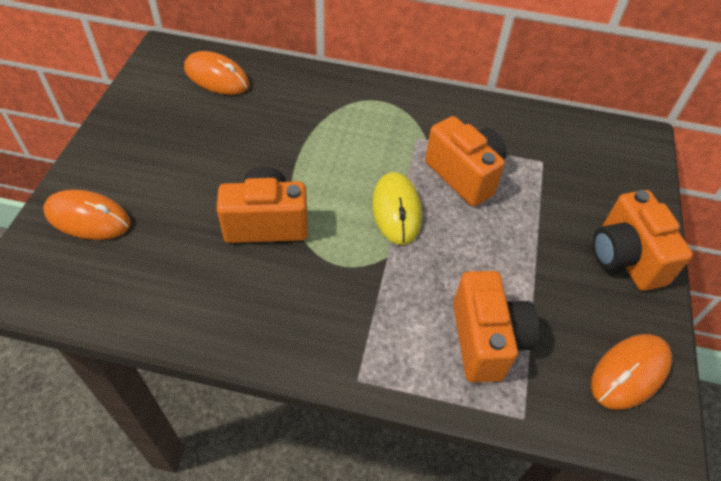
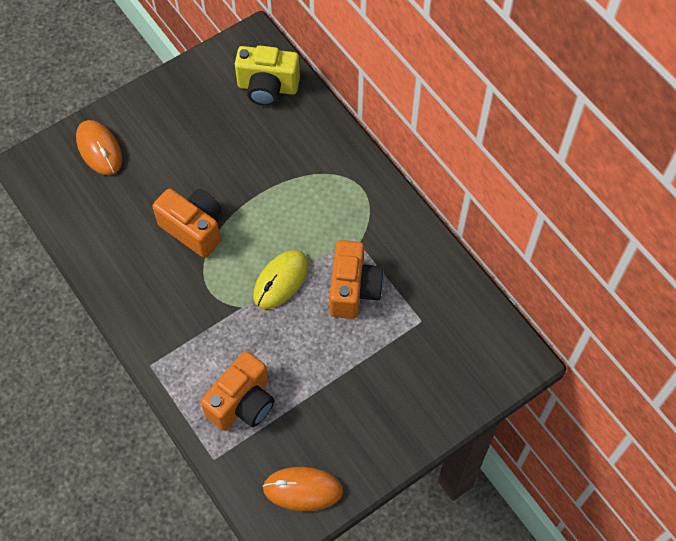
camera: 45 degrees right, 10 degrees up
orange mouse [184,51,249,95] -> yellow camera [235,45,300,106]
orange camera [593,190,693,291] -> none

